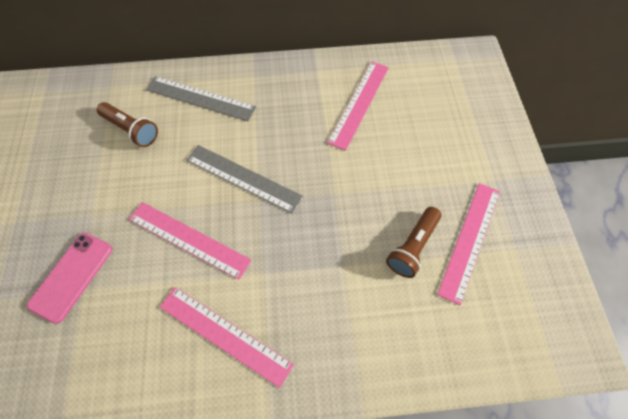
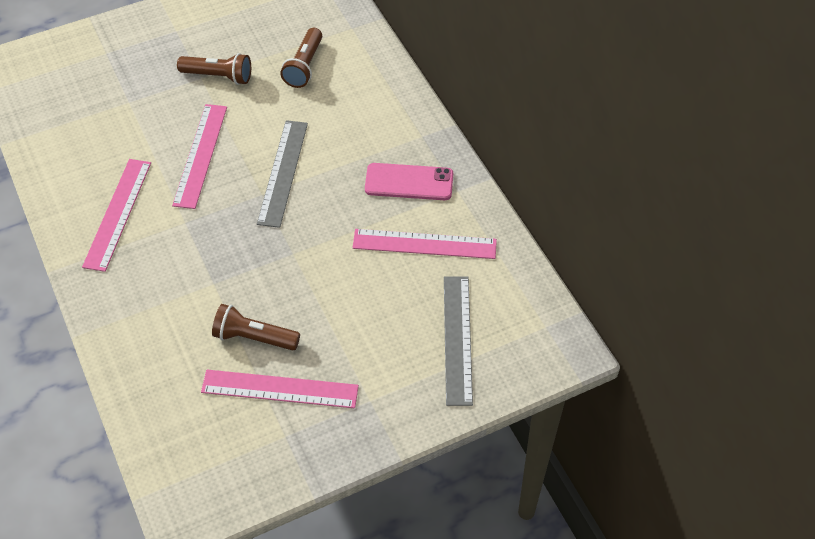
camera: 70 degrees right, 10 degrees down
pink phone [27,233,112,324] -> pink phone moved to [365,163,453,200]
grey ruler [146,76,256,121] -> grey ruler moved to [444,276,473,406]
none -> brown flashlight [177,53,251,85]

